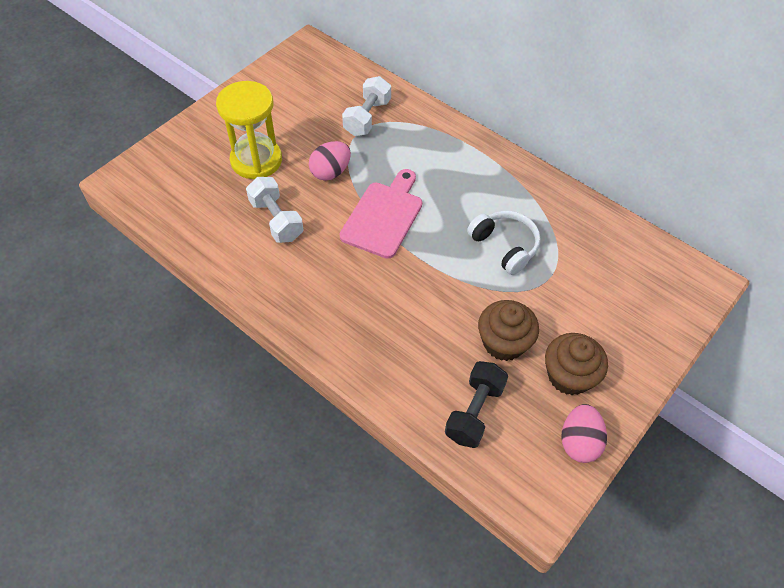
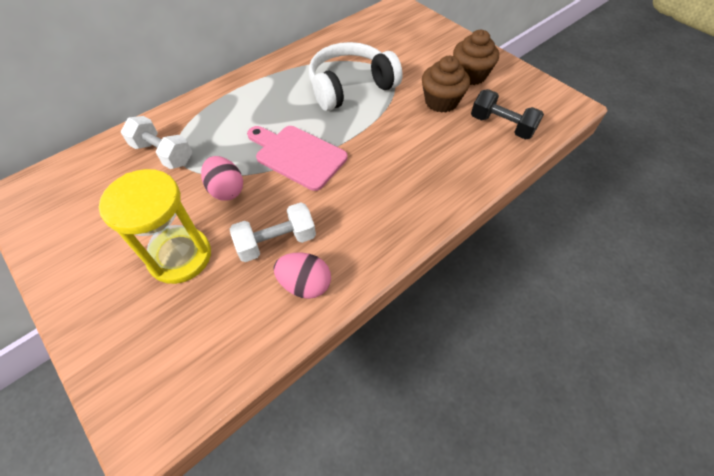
camera: 80 degrees left, 0 degrees up
white headphones [467,211,541,275] -> white headphones [309,42,403,111], size x1.53
pink egg [561,404,607,463] -> pink egg moved to [274,253,331,299]

